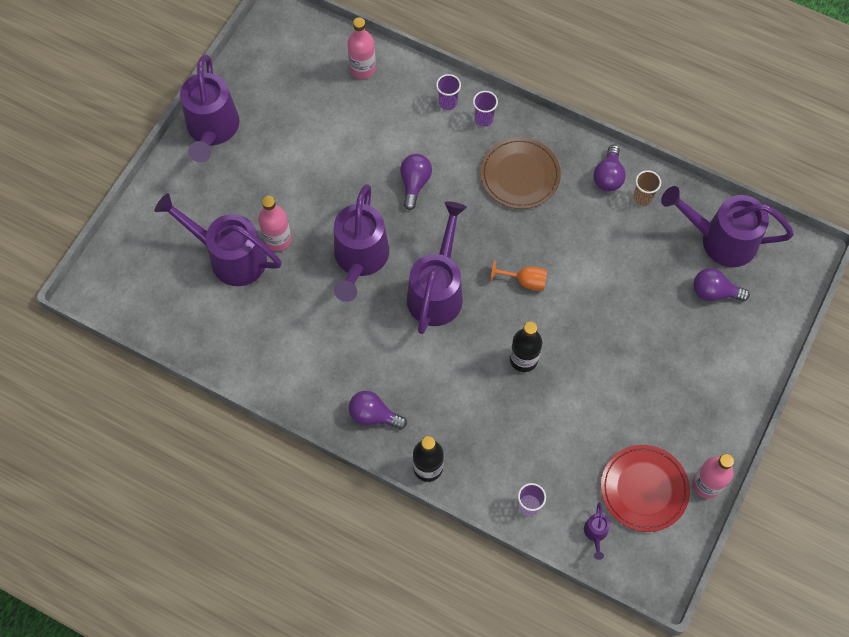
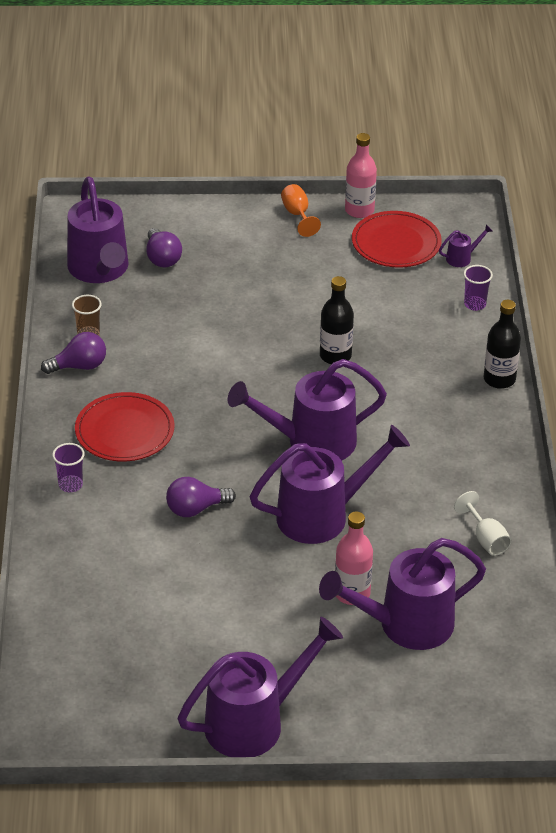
camera: 120 degrees left, 25 degrees down
purple watering can [155,193,282,286] -> purple watering can turned 75 degrees clockwise [319,538,486,650]
pink bottle [347,17,376,79] -> none
purple light bulb [349,391,407,429] -> none
purple cup [436,74,461,110] -> none
brown plate [480,137,561,209] -> red plate [75,392,175,461]
orange goblet [490,259,547,291] -> orange goblet moved to [281,184,321,237]
none -> white goblet [454,491,511,556]

